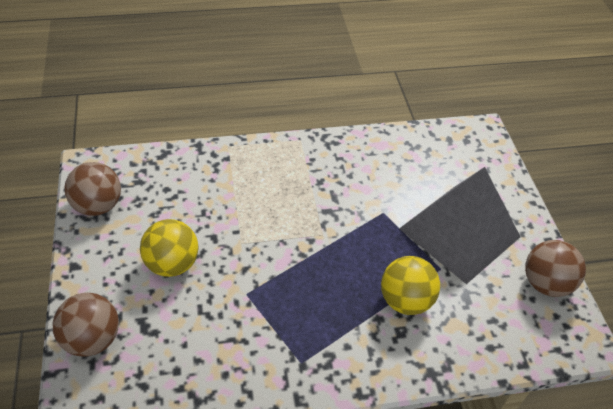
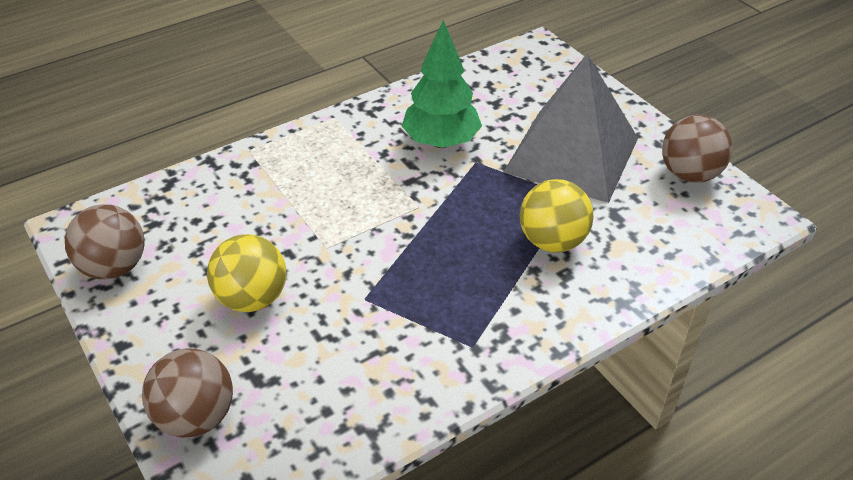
camera: 20 degrees left, 5 degrees down
none -> green tree [402,20,482,148]

